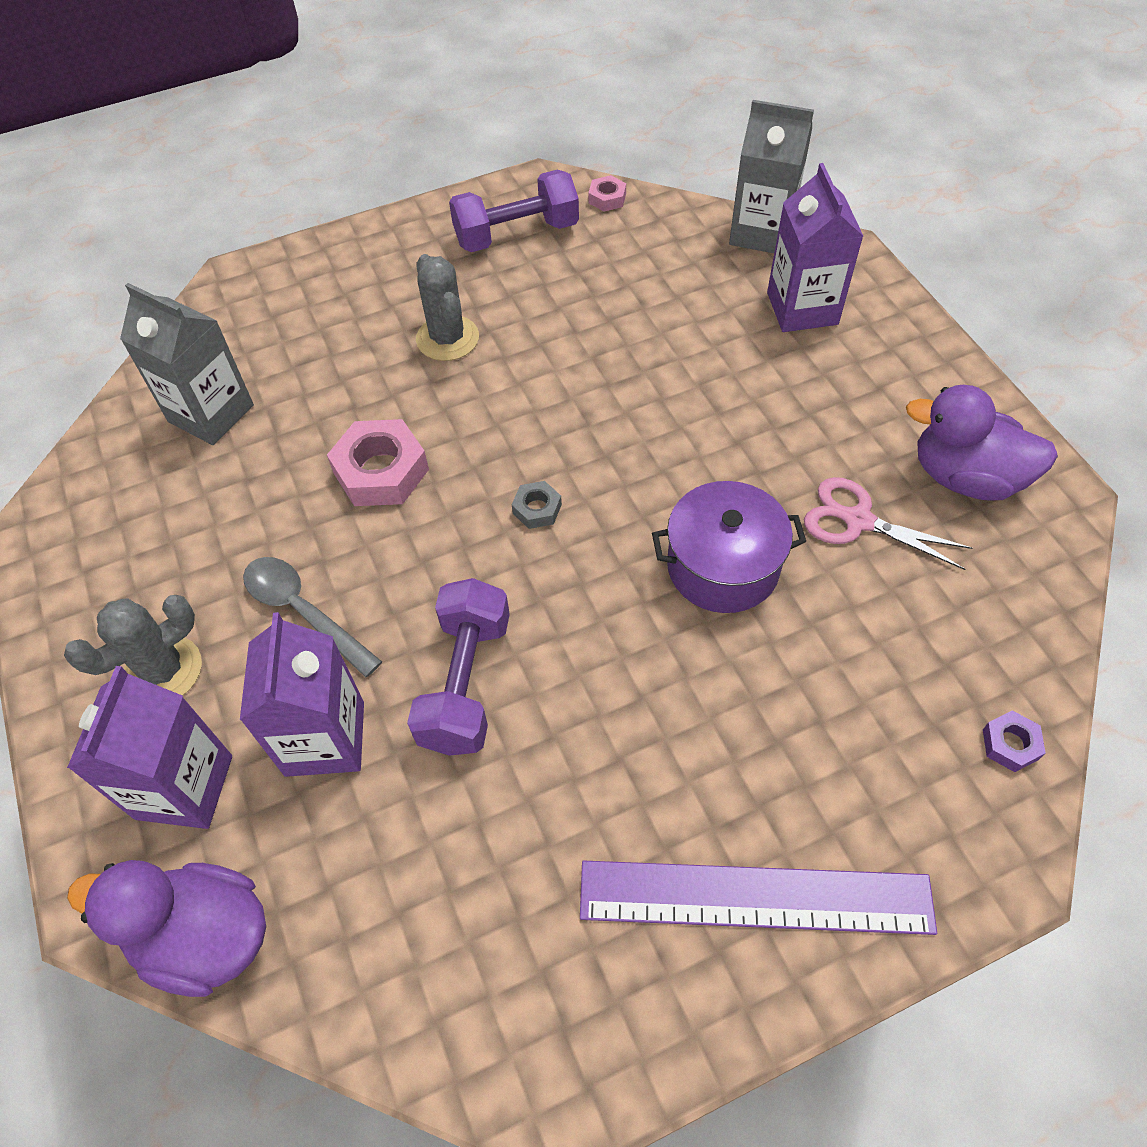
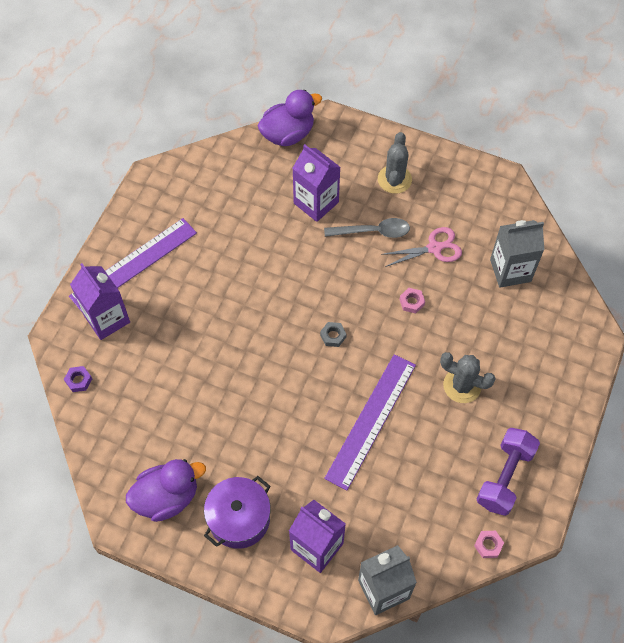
camera: 135 degrees right, 5 degrees up
purple carton [67,666,232,829] -> purple carton moved to [70,263,130,340]
pink nut [327,419,429,506] -> pink nut [399,288,425,313], size x0.51
purple dumbbell [407,578,510,756] -> none
purple pot [652,481,806,613] -> purple pot moved to [204,476,271,549]
pink scissors [804,477,972,570] -> pink scissors moved to [381,227,462,267]
none -> purple ruler [324,354,416,491]

